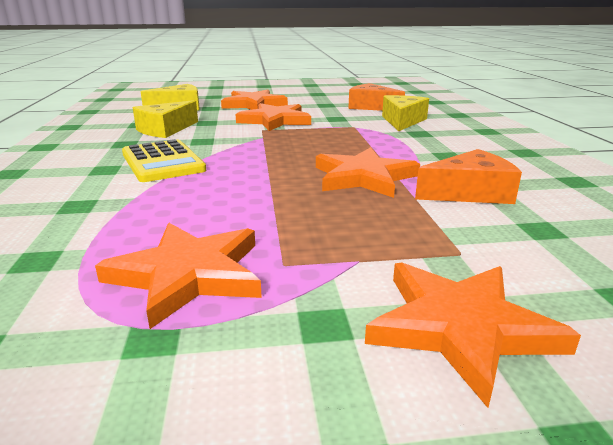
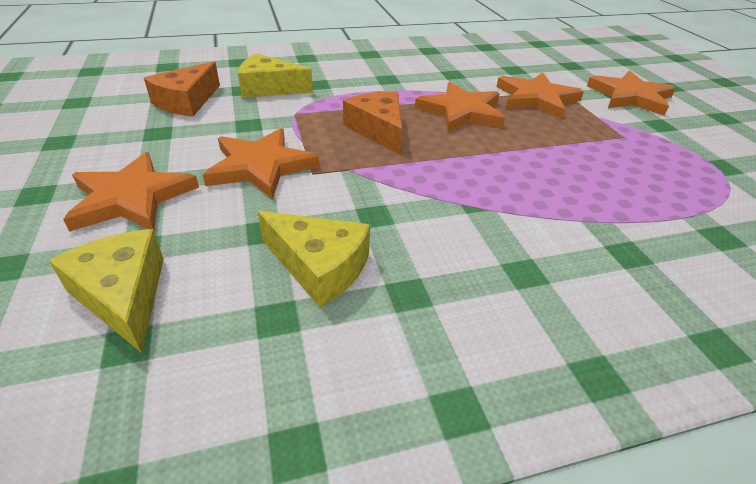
camera: 100 degrees left, 15 degrees up
orange star [95,223,262,329] -> orange star moved to [496,73,584,119]
yellow calculator [122,139,206,182] -> none
orange cheese [415,149,522,204] -> orange cheese moved to [343,91,402,155]

